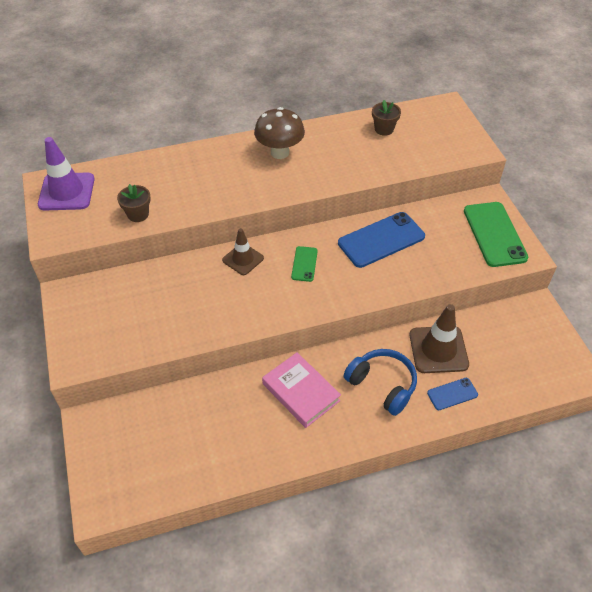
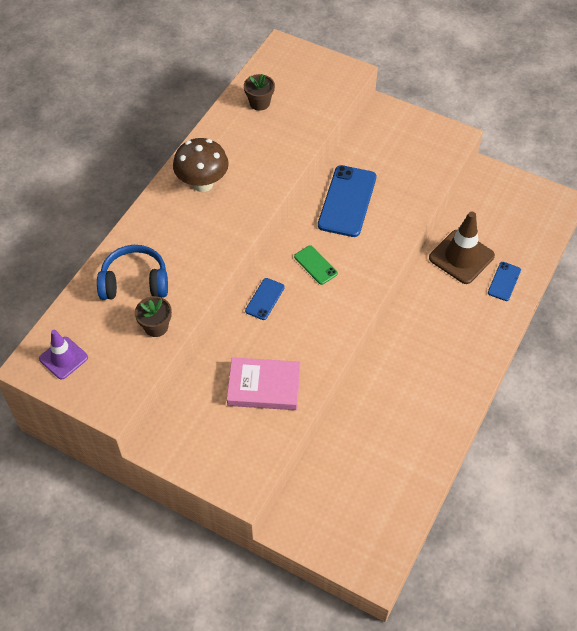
camera: 45 degrees left, 5 degrees up
purple traffic cone [38,137,95,211] -> purple traffic cone [39,330,88,380], size x0.63
brown traffic cone [222,228,264,275] -> blue phone [245,278,285,320]
pink book [262,352,341,428] -> pink book moved to [227,357,300,410]
blue headphones [344,349,417,416] -> blue headphones moved to [97,245,168,300]
green phone [464,202,528,267] -> none

